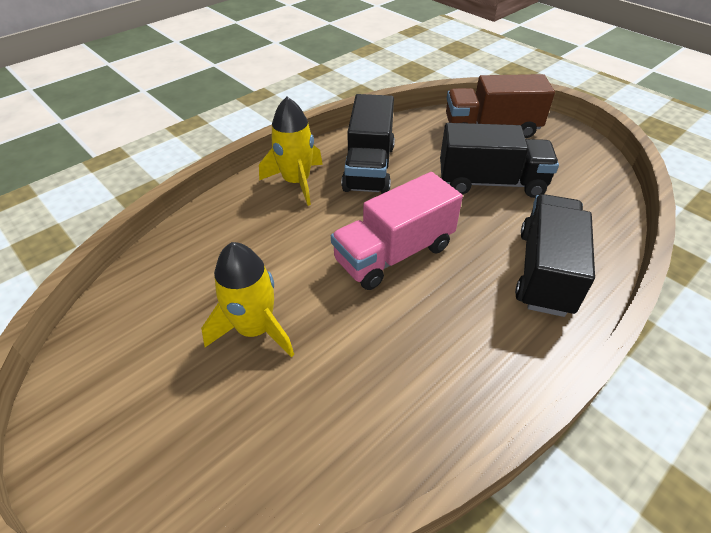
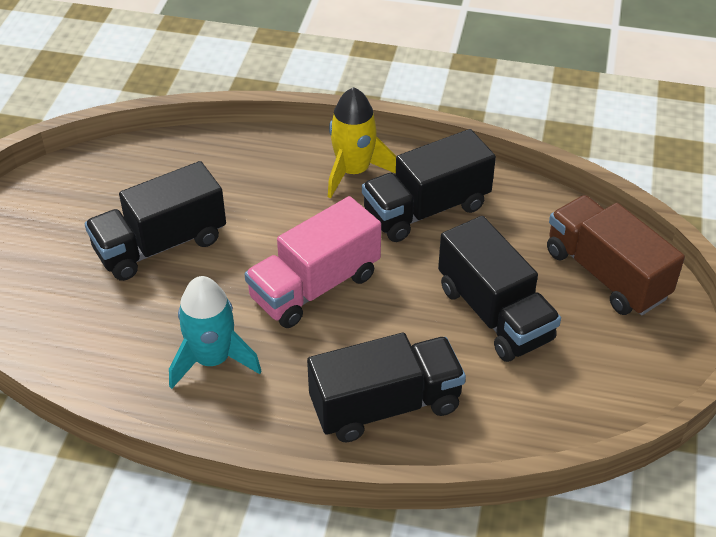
camera: 55 degrees right, 0 degrees up
yellow rocket [201,242,294,357] -> black truck [85,161,226,281]
pink truck [331,172,463,290] -> pink truck turned 60 degrees counterclockwise [245,196,381,328]
none -> turquoise rocket [169,276,262,389]

